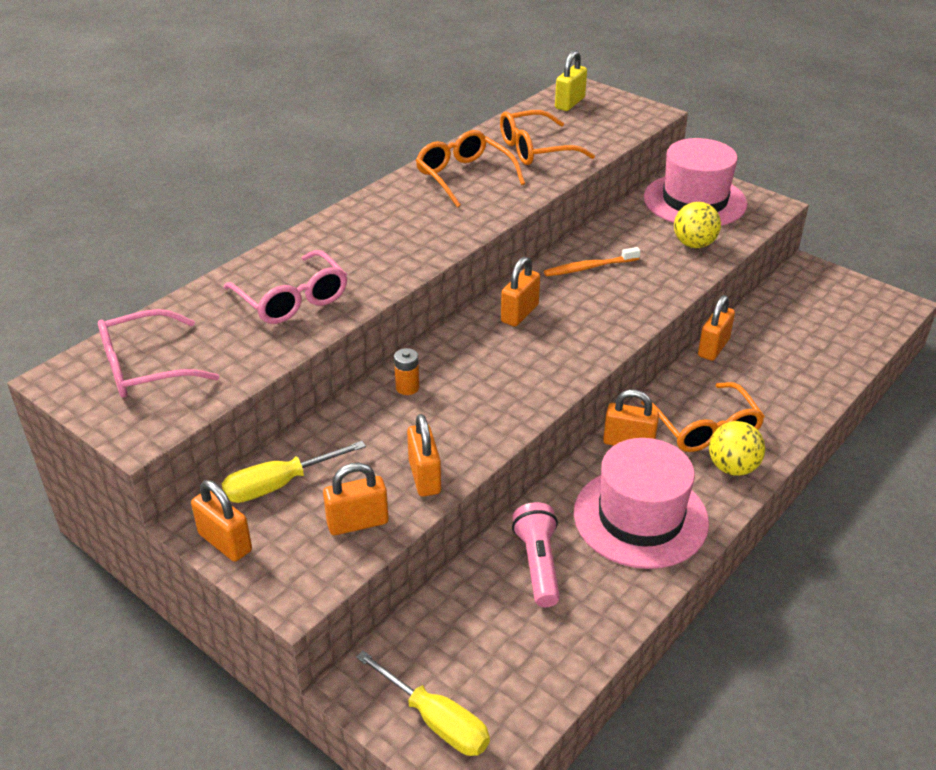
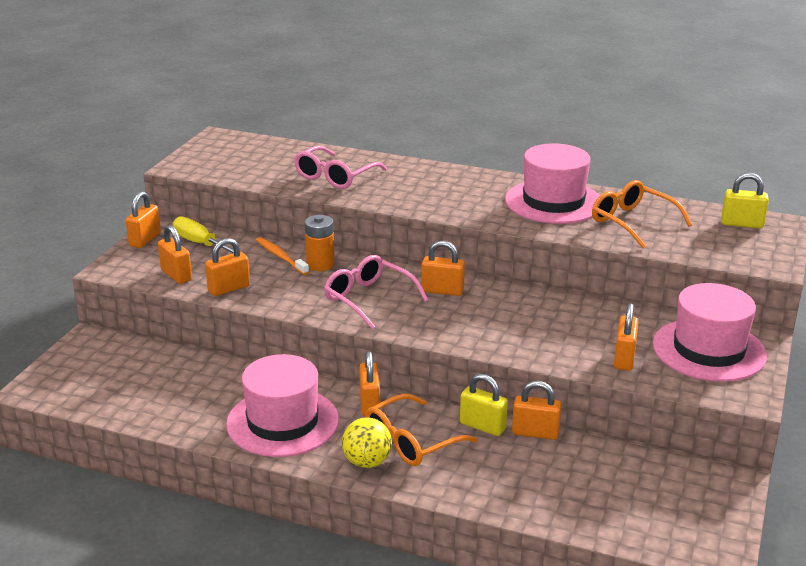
camera: 70 degrees right, 10 degrees down
pink glasses [98,309,219,398] -> pink glasses moved to [324,255,428,330]
yellow screwdriver [356,651,490,756] -> none
orange battery [394,348,419,395] -> orange battery [305,215,335,271], size x1.55
orange glasses [416,130,525,208] -> pink hat [505,143,600,224]
pink flashlight [512,502,560,607] -> none
orange toothbrush [544,247,640,276] -> orange toothbrush moved to [256,237,309,275]
yellow ball [674,202,721,248] -> orange padlock [614,303,639,371]
none -> yellow padlock [460,374,508,436]

